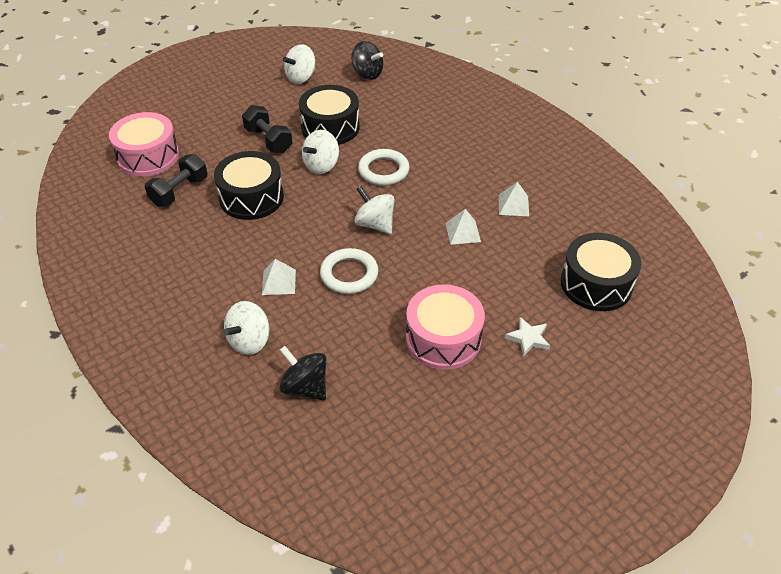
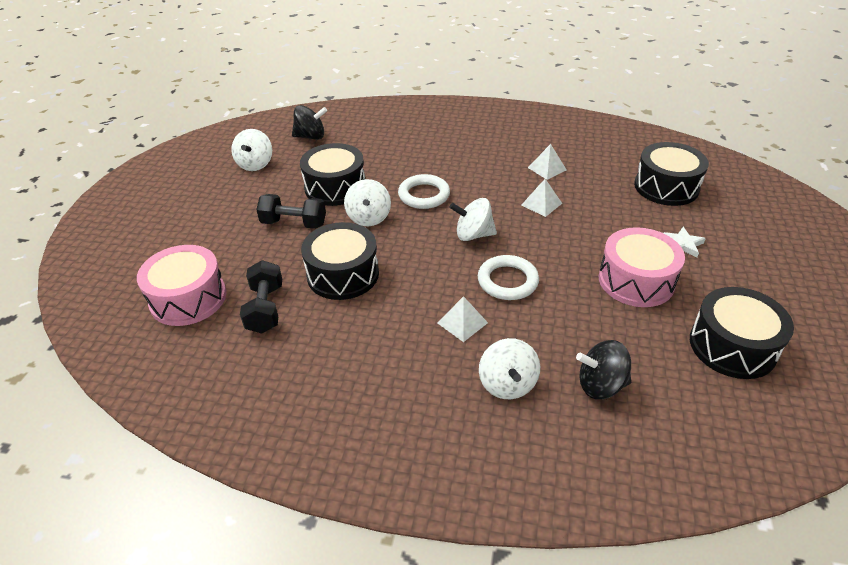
camera: 40 degrees left, 5 degrees down
none -> black drum [690,287,794,379]

